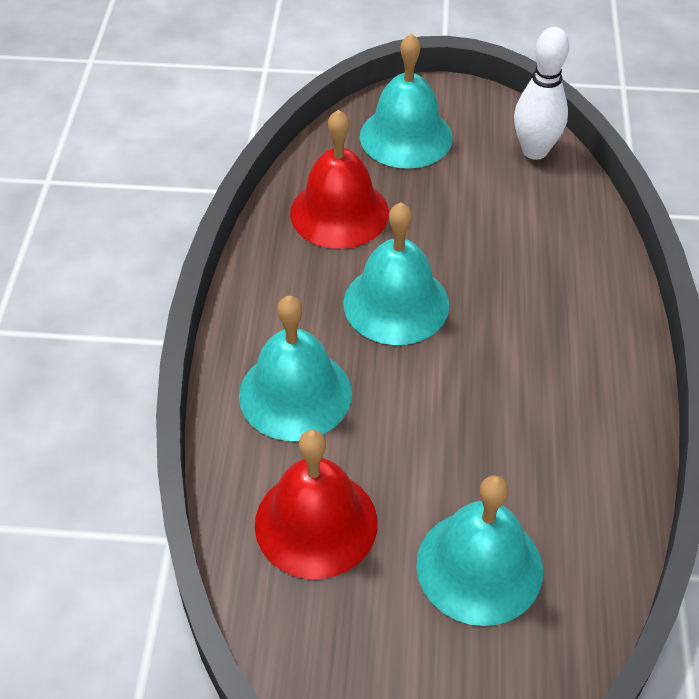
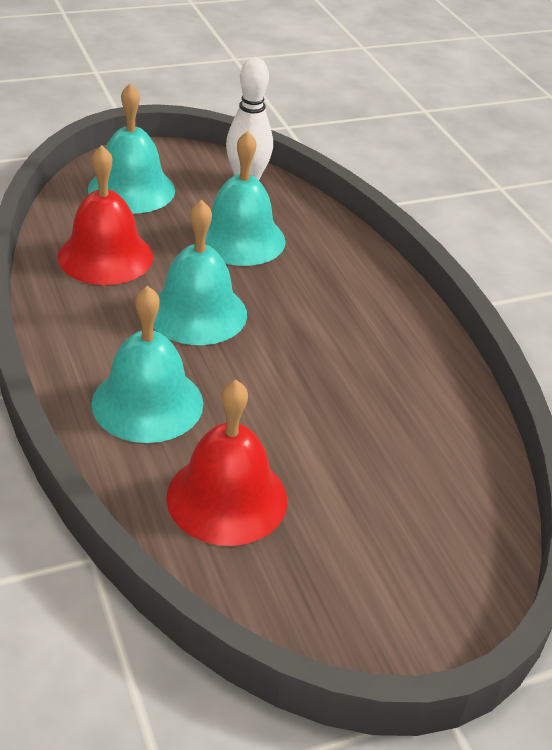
camera: 30 degrees left, 10 degrees down
turquoise bell [416,475,543,626] -> turquoise bell moved to [205,131,286,266]

